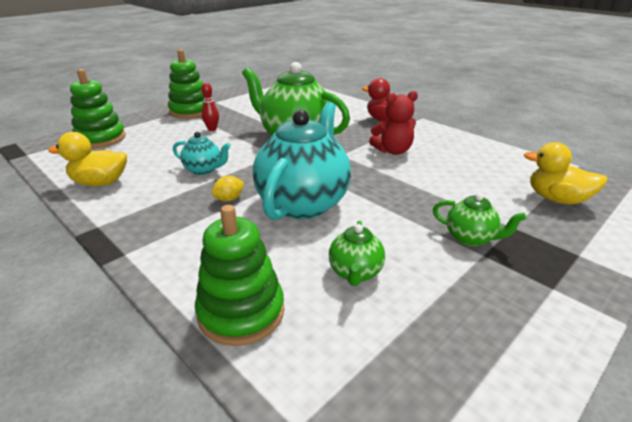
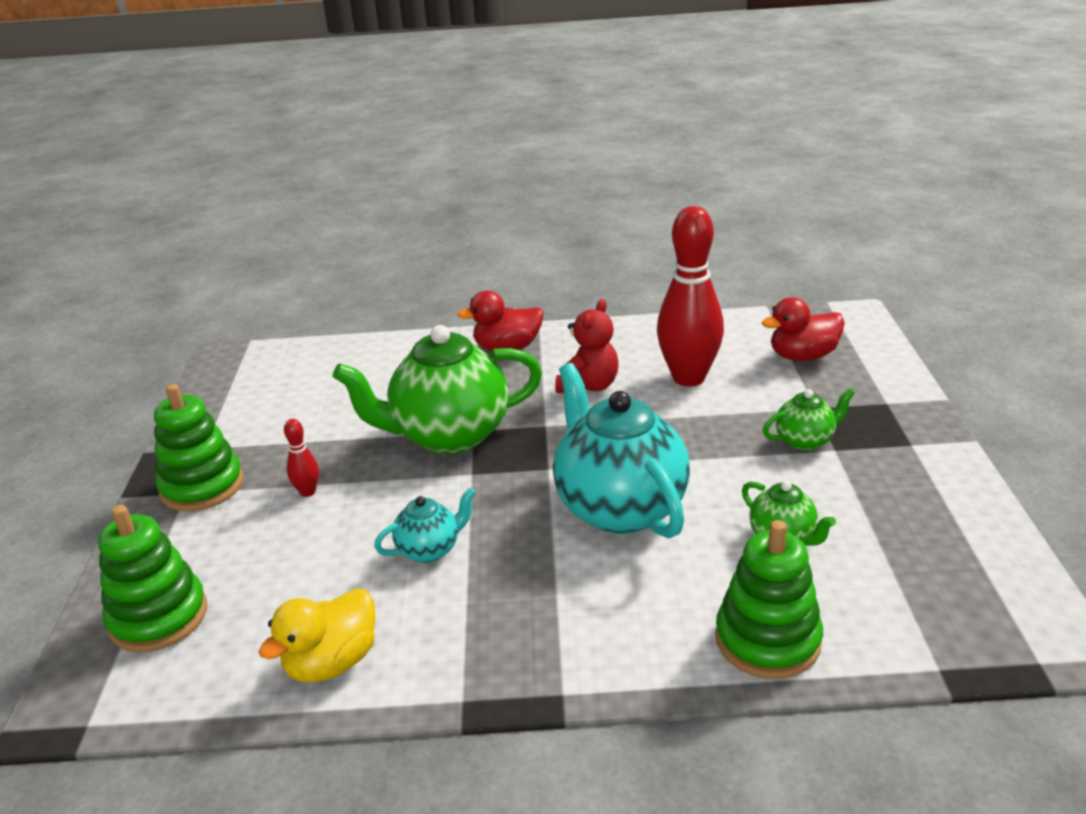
camera: 45 degrees left, 0 degrees up
yellow lemon [212,176,244,201] -> none
yellow duck [524,142,608,205] -> red duck [762,297,845,361]
none -> red bowling pin [657,206,724,387]

